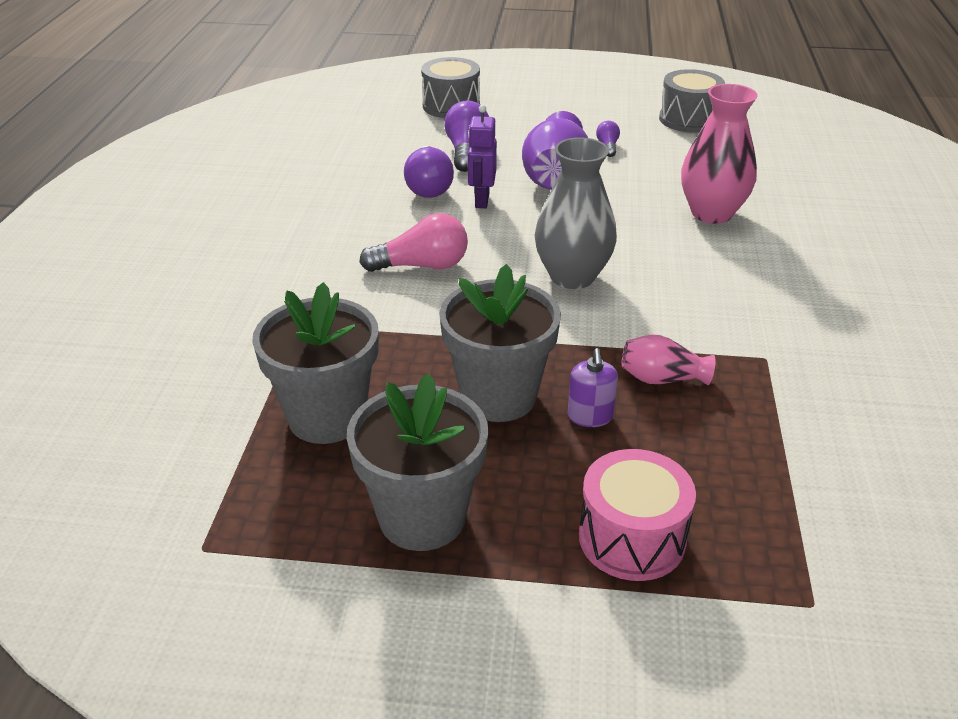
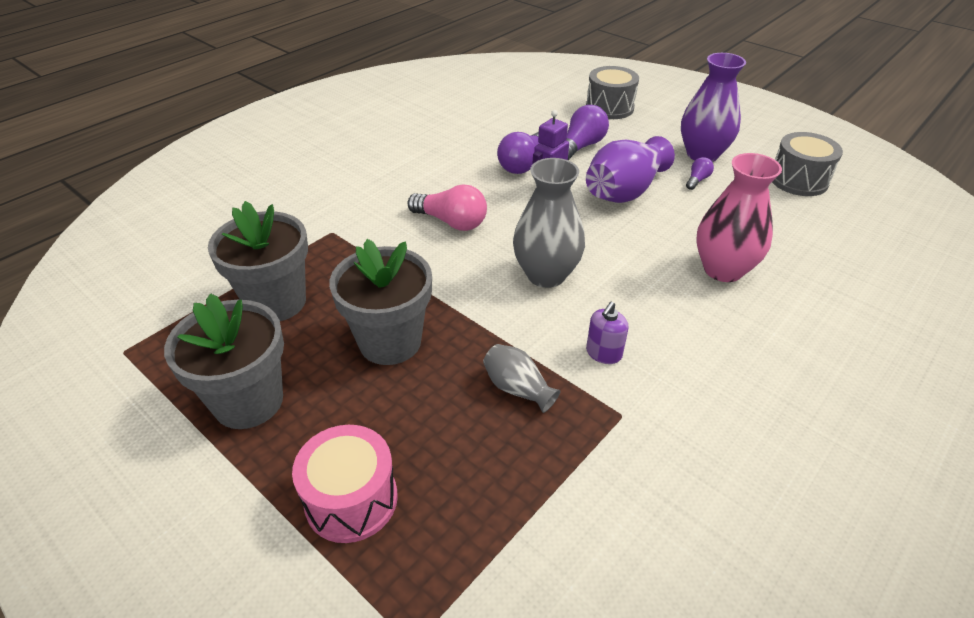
camera: 35 degrees right, 5 degrees up
purple soap dispenser [567,348,618,427] -> purple soap dispenser moved to [586,302,628,364]
pink vase [622,335,716,385] -> grey vase [483,344,561,413]
none -> purple vase [681,53,746,162]

